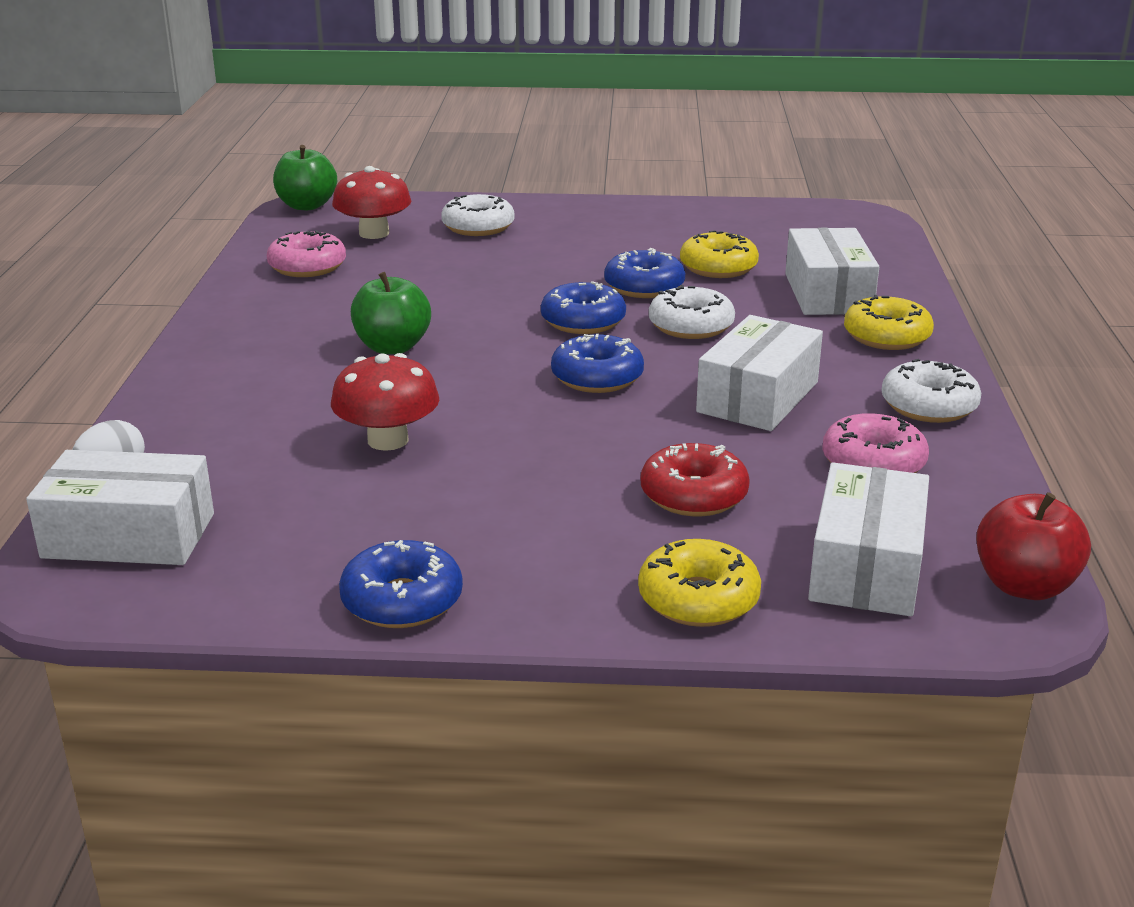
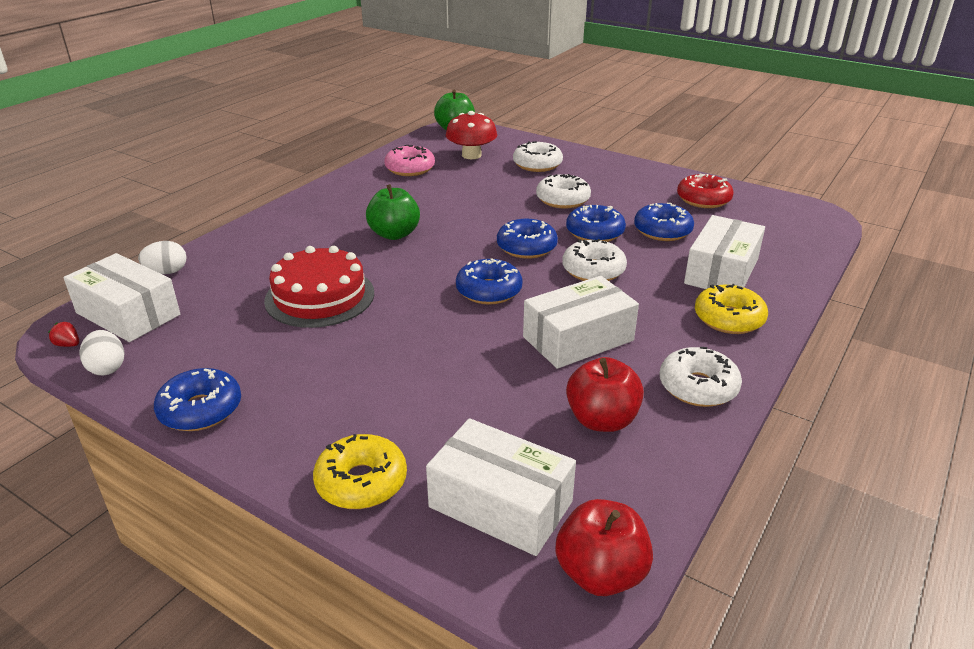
camera: 30 degrees right, 5 degrees up
red mushroom [331,353,439,451] -> red cake [264,246,374,328]
red donut [641,443,750,516] -> red donut moved to [677,174,734,208]
yellow donut [680,230,759,278] -> blue donut [634,203,694,241]
white box [808,462,929,616] -> white box turned 75 degrees clockwise [426,418,576,556]
pink donut [822,413,929,473] -> red apple [566,357,644,432]
none -> red strawberry [48,322,79,347]
none -> white egg [79,330,125,375]
none -> white donut [536,174,591,209]

